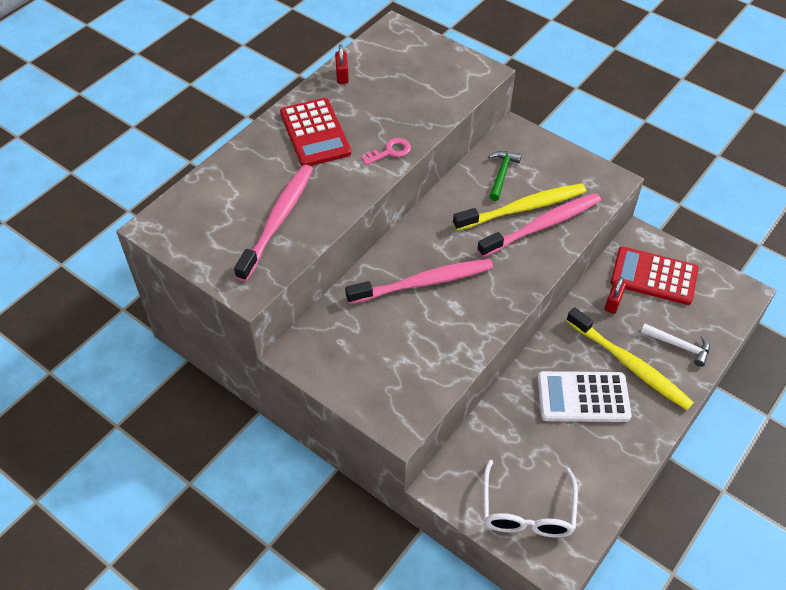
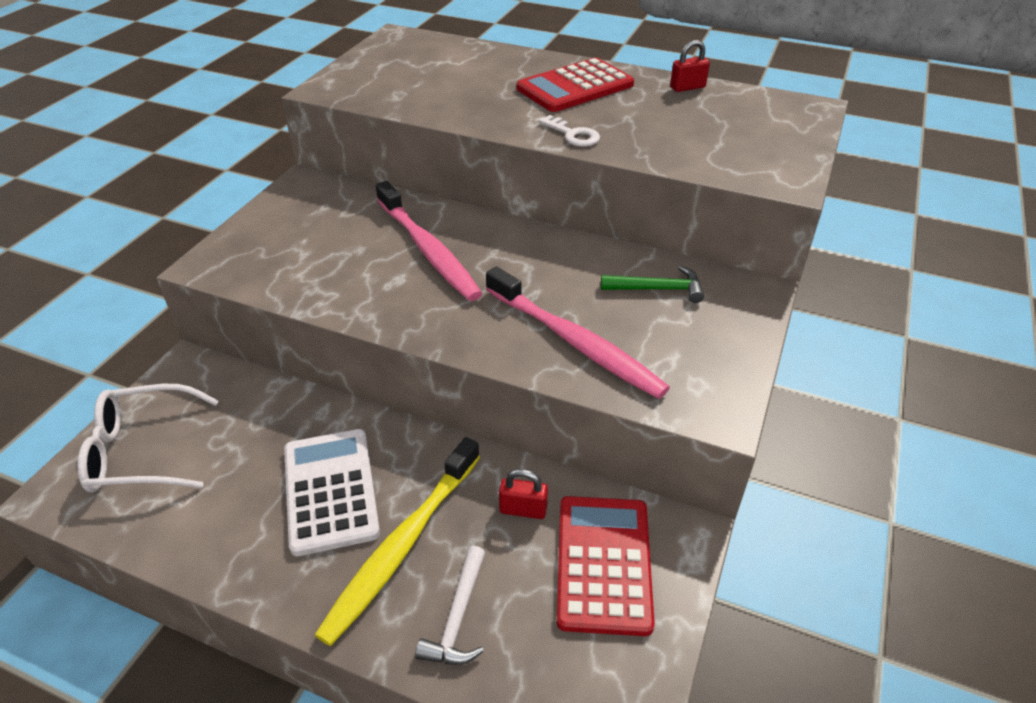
camera: 75 degrees right, 10 degrees down
pink toothbrush [234,165,313,282] -> none
pink key [361,138,411,166] -> white key [539,115,600,146]
yellow toothbrush [453,184,586,231] -> none

